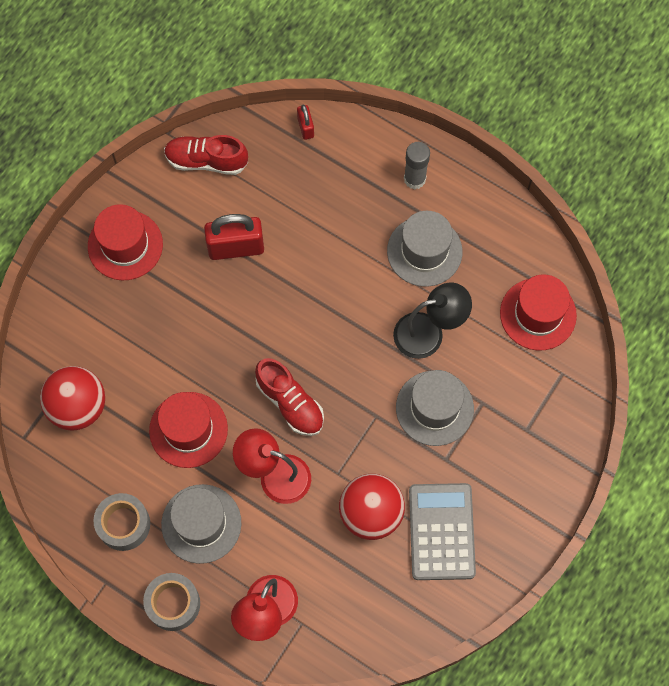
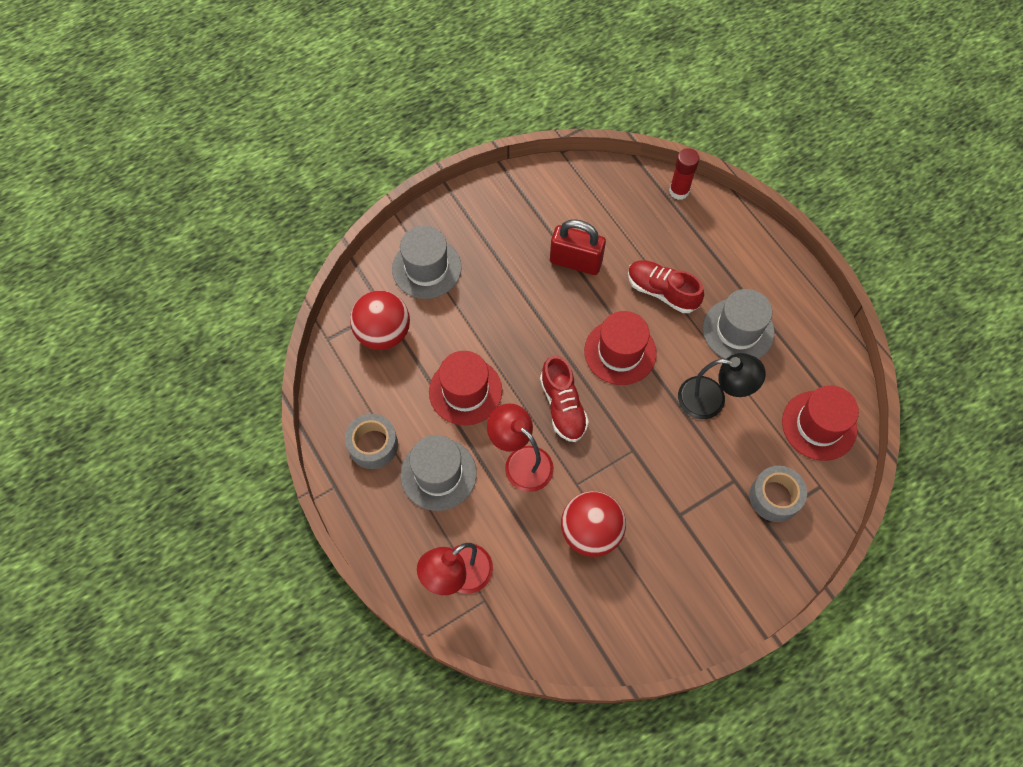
camera: 25 degrees right, 5 degrees down
red hat [88,204,163,280] -> red hat moved to [584,311,657,385]
grey tape [143,573,200,631] -> grey tape moved to [749,466,807,522]
red shoe [164,135,248,175] -> red shoe moved to [628,260,704,313]
red padlock [297,105,314,140] -> red glue stick [669,148,699,200]
grey hat [396,370,474,446] -> grey hat moved to [392,226,462,299]
grey glue stick [404,142,430,190] -> none
grey calculator [409,483,476,580] -> none

